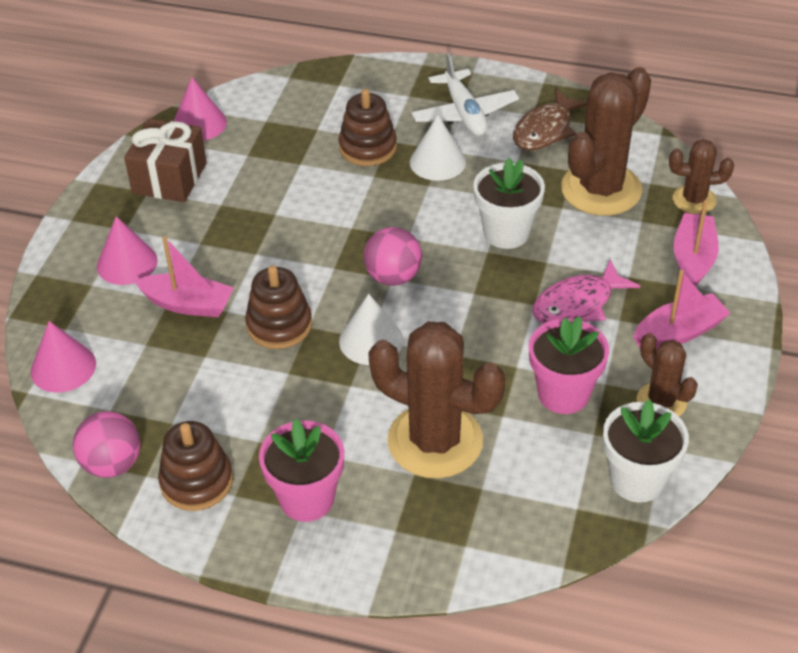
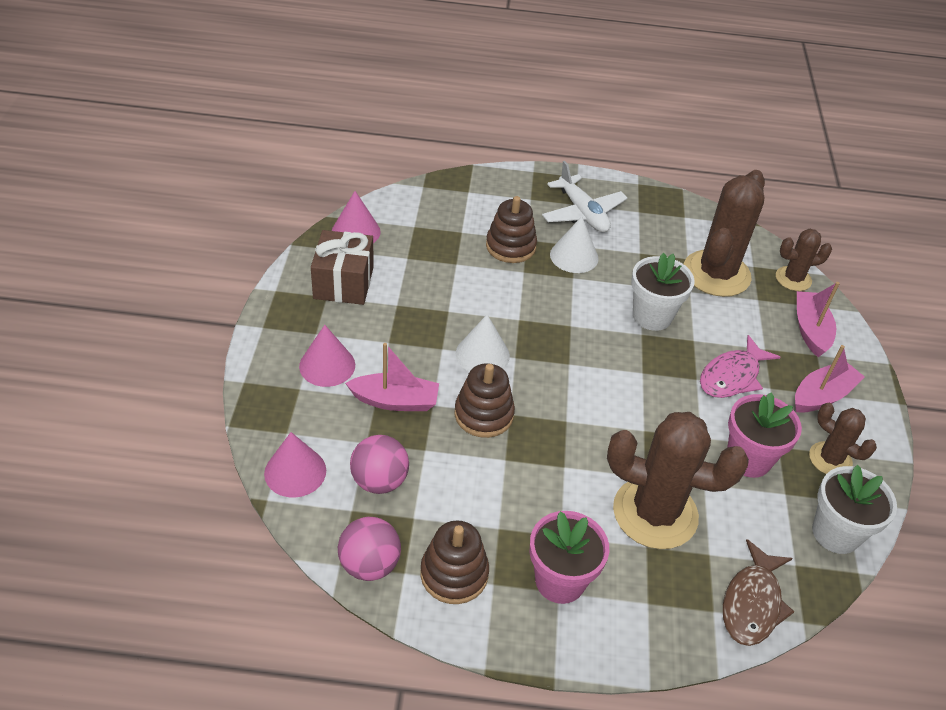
camera: 15 degrees left, 0 degrees up
white cone [339,294,403,365] -> white cone moved to [456,314,510,372]
pink ball [364,227,422,286] -> pink ball moved to [350,435,409,494]
brown fish [513,89,587,150] -> brown fish moved to [723,539,794,646]

